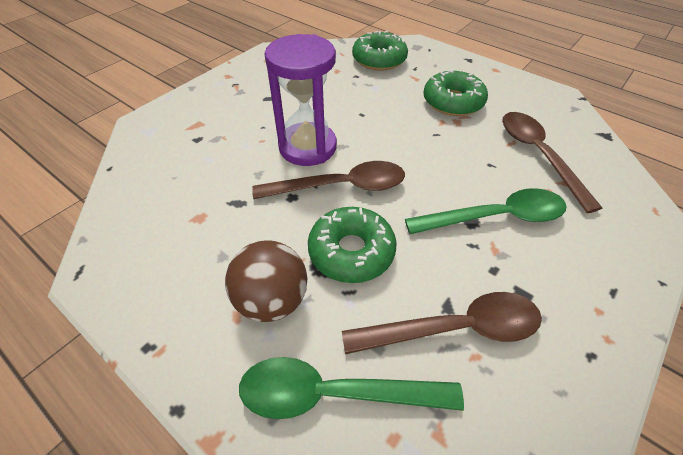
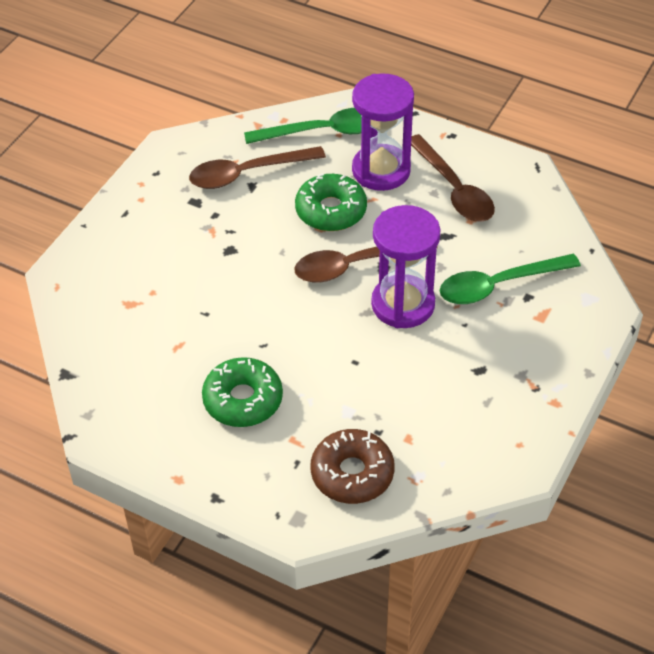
camera: 170 degrees right, 0 degrees up
brown ball [225,240,307,322] -> purple hourglass [352,74,414,191]
green donut [352,31,408,71] -> brown donut [311,429,395,504]
green spoon [405,188,567,234] -> green spoon moved to [440,254,581,304]
brown spoon [502,112,602,213] -> brown spoon moved to [411,134,495,222]

